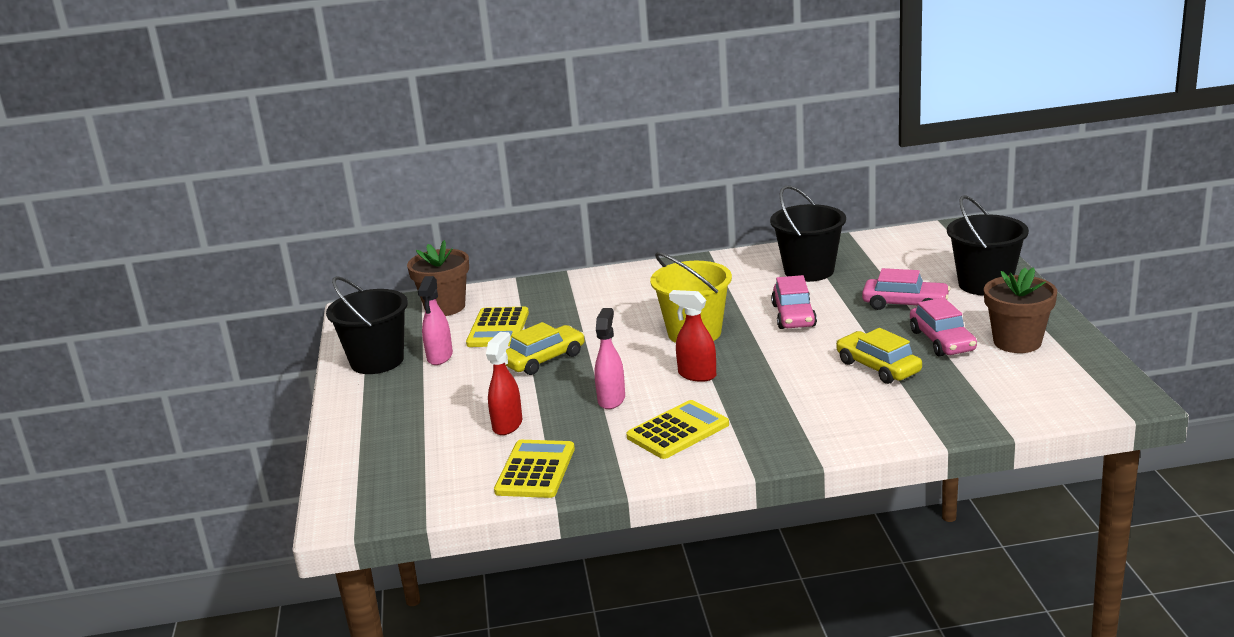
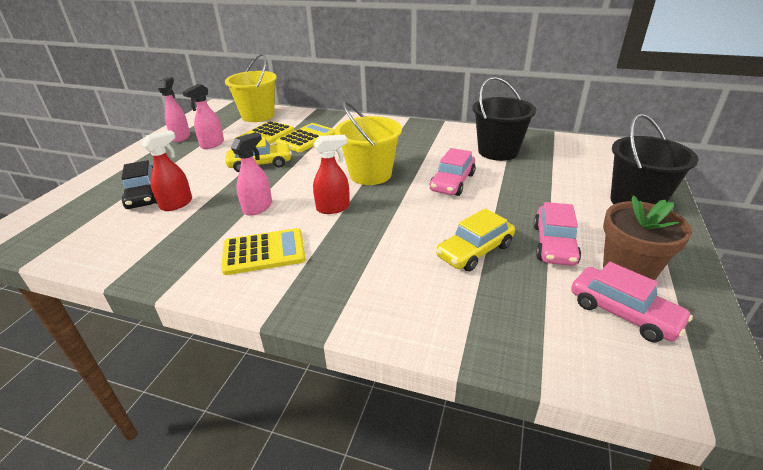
camera: 25 degrees right, 10 degrees up
black bucket [326,276,408,374] -> pink spray bottle [158,77,190,142]
brown flower pot [407,240,469,316] -> yellow bucket [225,54,277,122]
yellow calculator [494,440,575,498] -> yellow calculator moved to [276,123,336,152]
red spray bottle [669,290,716,382] -> red spray bottle turned 105 degrees clockwise [313,135,350,214]
yellow car [836,328,922,384] -> yellow car turned 120 degrees counterclockwise [436,208,515,271]
pink car [862,268,950,310] -> pink car moved to [571,262,693,343]
none -> black car [121,160,157,209]

